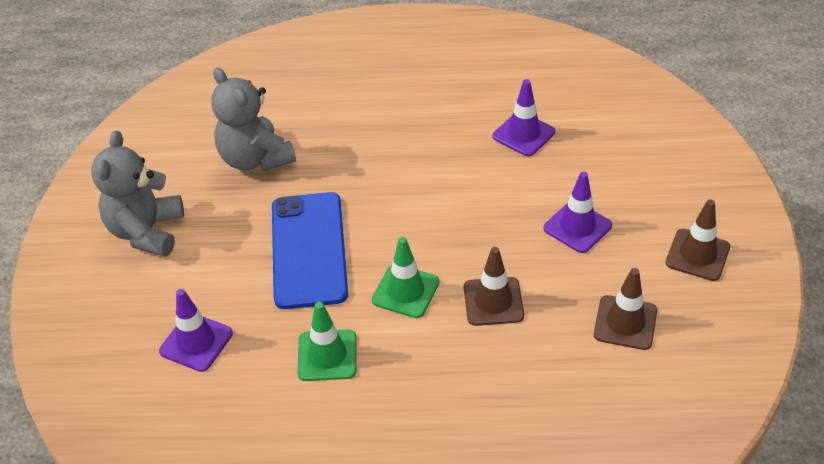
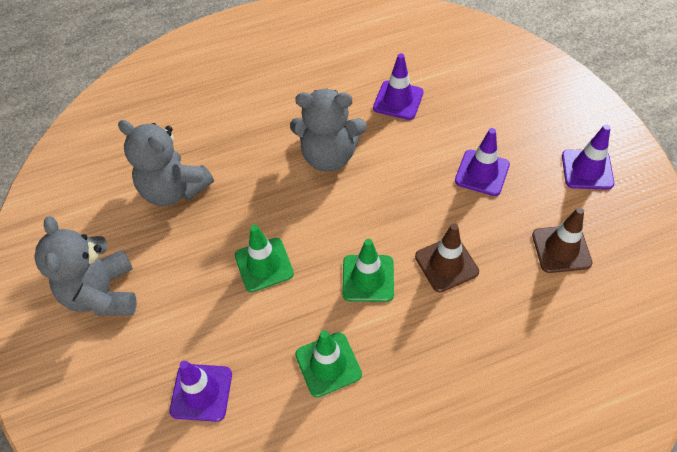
camera: 20 degrees left, 10 degrees up
blue phone [272,192,348,309] -> green traffic cone [235,225,294,292]
brown traffic cone [666,199,730,281] -> purple traffic cone [562,124,614,190]
none -> grey teddy bear [290,89,366,172]

